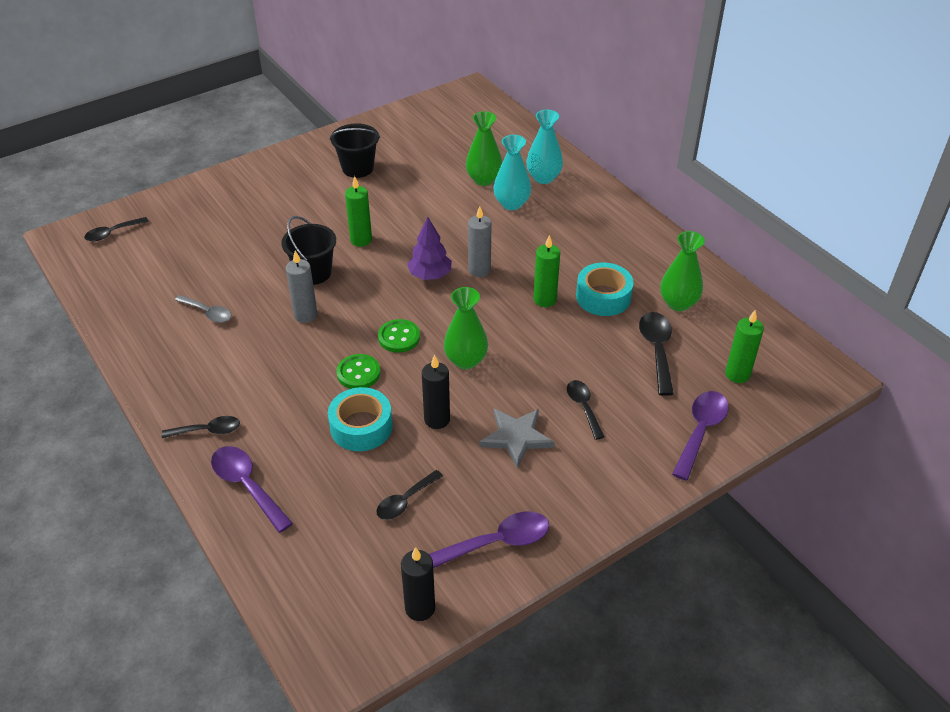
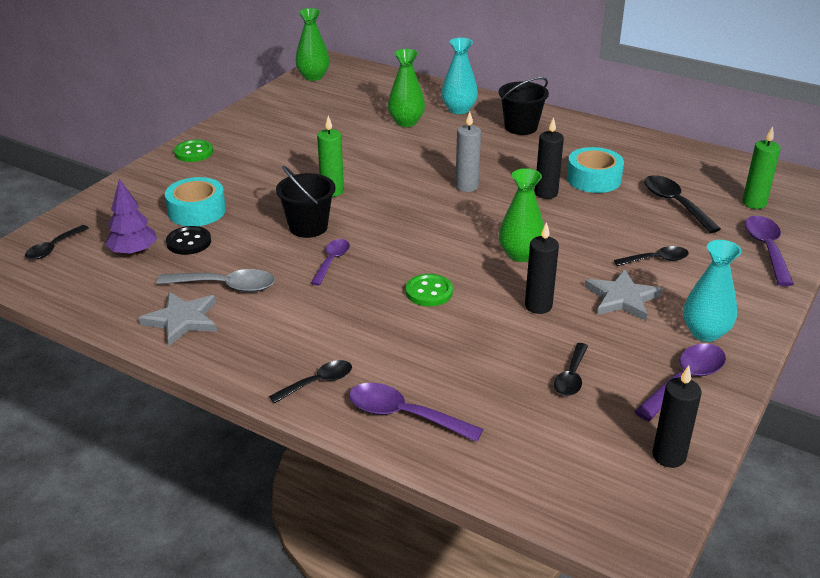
camera: 25 degrees left, 10 degrees down
grey spoon [175,295,231,323] -> grey spoon [156,269,275,292], size x1.51
grey candle [286,251,318,323] -> purple spoon [311,239,350,286]
turquoise tape [328,387,393,451] -> turquoise tape moved to [165,177,226,226]
black bucket [330,124,380,178] -> black bucket moved to [499,77,549,135]
green button [378,319,420,353] -> green button moved to [174,140,213,162]
purple tree [407,217,452,280] -> purple tree moved to [105,179,157,256]
turquoise vase [494,135,531,210] -> turquoise vase moved to [683,240,742,342]
green candle [534,235,560,307] -> black candle [535,117,564,199]
black spoon [567,380,604,440] -> black spoon turned 120 degrees clockwise [614,246,689,266]
green vase [660,231,705,311] -> green vase moved to [295,8,330,81]
none -> grey star [139,292,217,346]
none -> black button [166,226,211,255]

